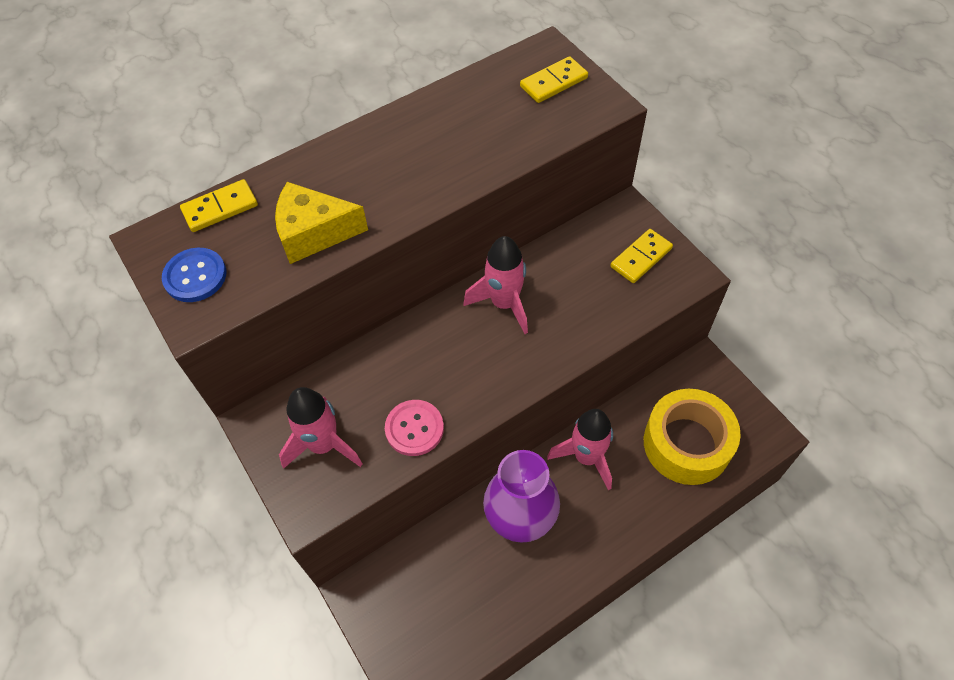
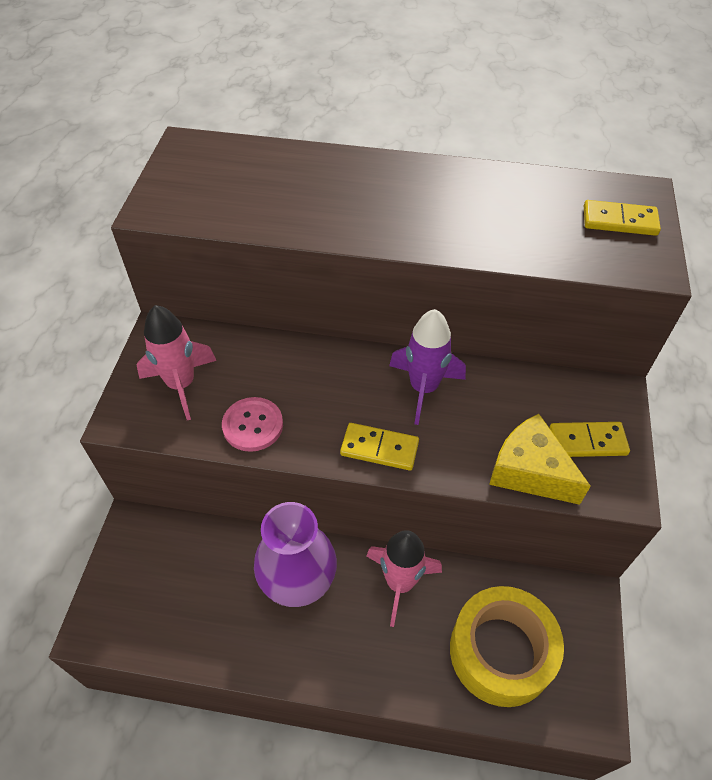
camera: 40 degrees right, 5 degrees down
blue button [162,248,226,302] -> none
yellow domino [180,179,258,232] -> yellow domino moved to [340,423,419,471]
yellow cheese [275,182,368,264] -> yellow cheese moved to [489,414,591,505]
pink rocket [464,236,528,334] -> purple rocket [389,309,466,425]

